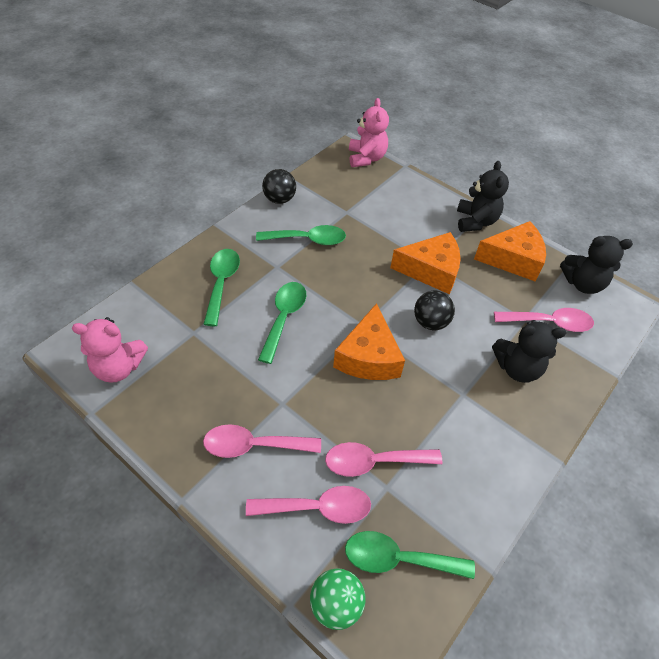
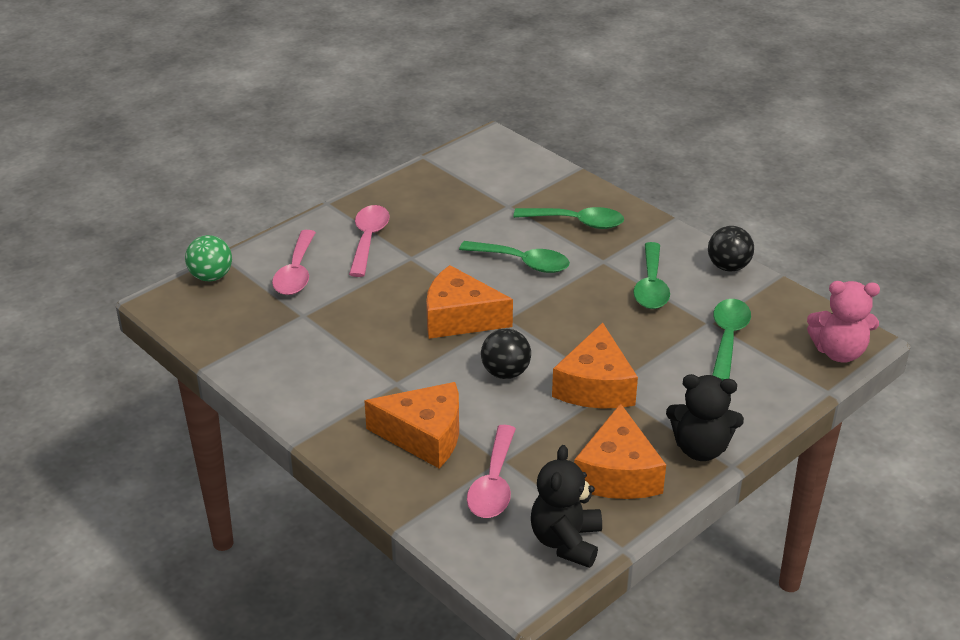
camera: 100 degrees right, 15 degrees down
pink teddy bear [72,317,148,383] -> none
pink spoon [325,442,442,477] -> none
green spoon [345,531,475,579] -> green spoon moved to [712,299,751,380]
black teddy bear [492,320,566,383] -> orange cheese [364,382,459,468]

